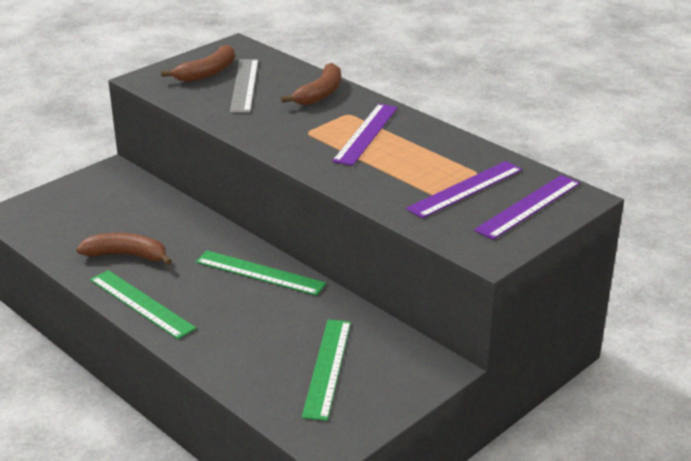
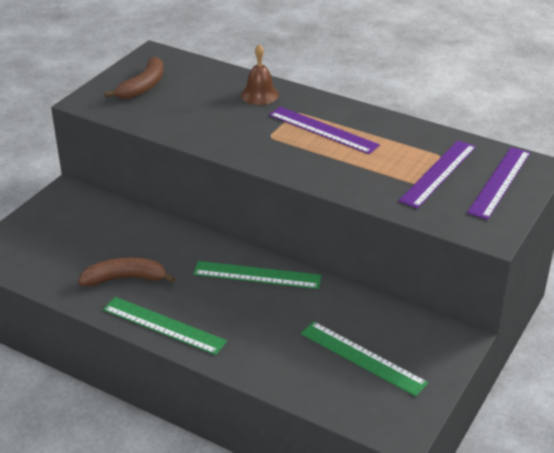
camera: 15 degrees left, 5 degrees up
grey ruler [230,59,258,113] -> none
brown banana [281,63,341,105] -> brown bell [241,44,279,105]
green ruler [302,320,351,421] -> green ruler turned 45 degrees counterclockwise [301,321,428,397]
purple ruler [332,104,398,166] -> purple ruler turned 60 degrees counterclockwise [269,107,380,154]

